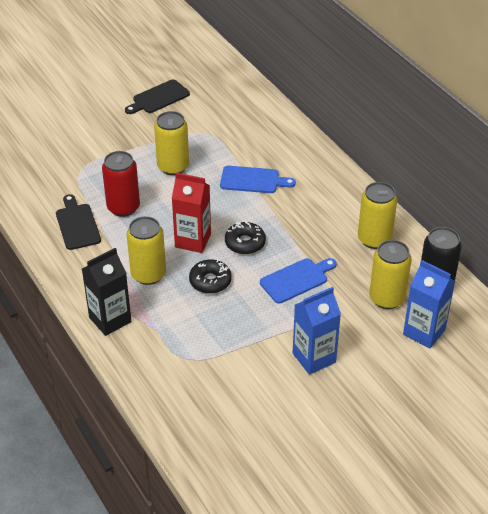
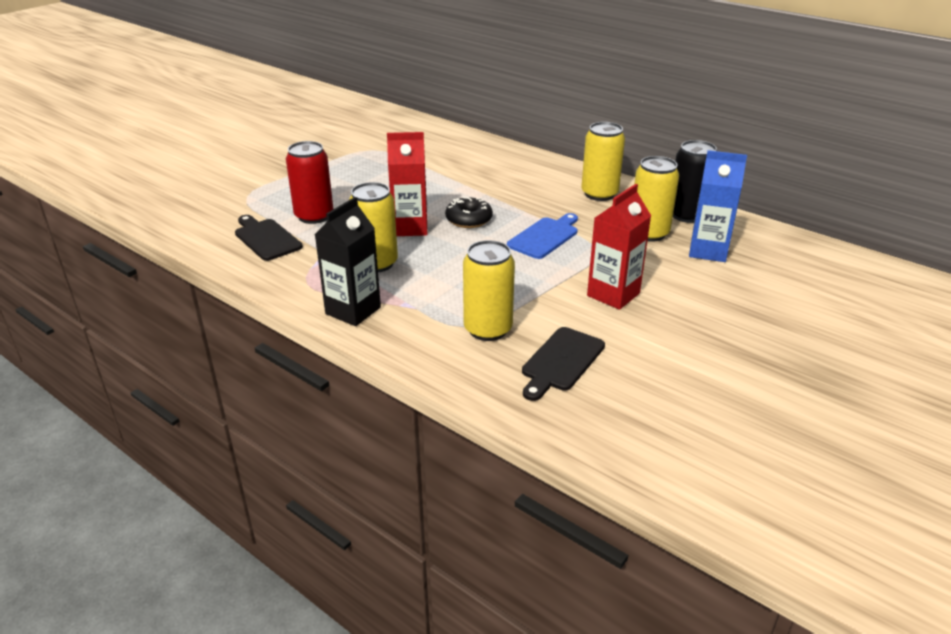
camera: 20 degrees left, 10 degrees down
black cutting board [125,79,190,114] -> black cutting board moved to [522,327,605,401]
yellow can [154,111,189,175] -> yellow can moved to [463,240,515,341]
black donut [189,259,232,294] -> none
blue cutting board [220,166,296,193] -> none
blue carton [293,287,341,375] -> red carton [587,184,651,310]

